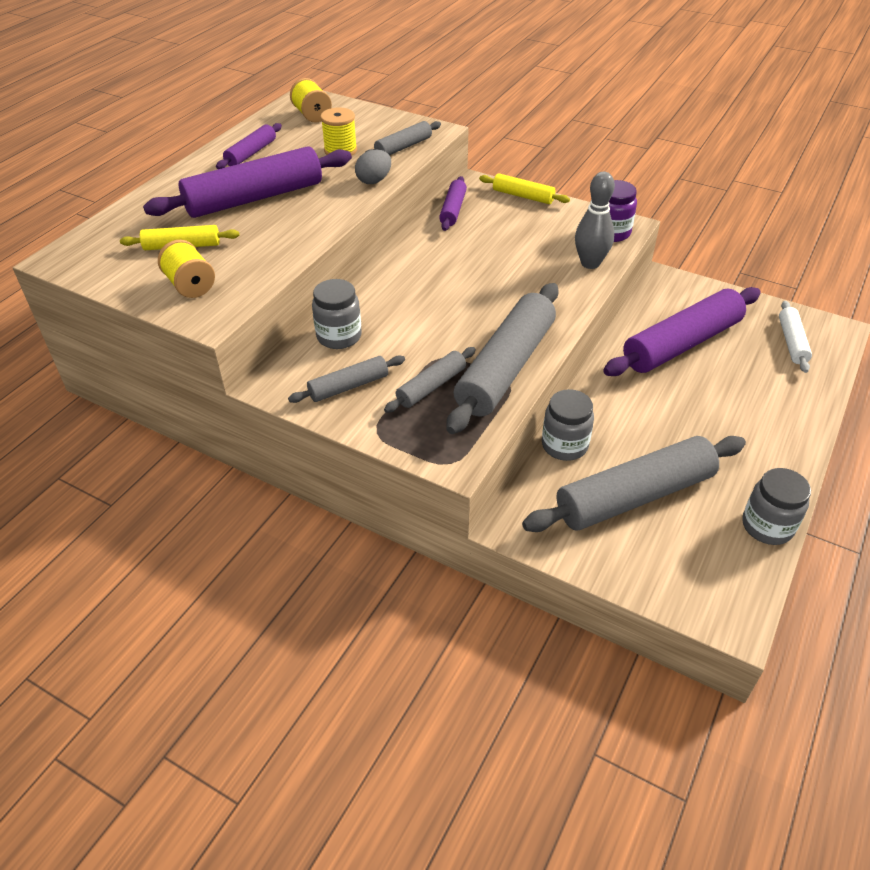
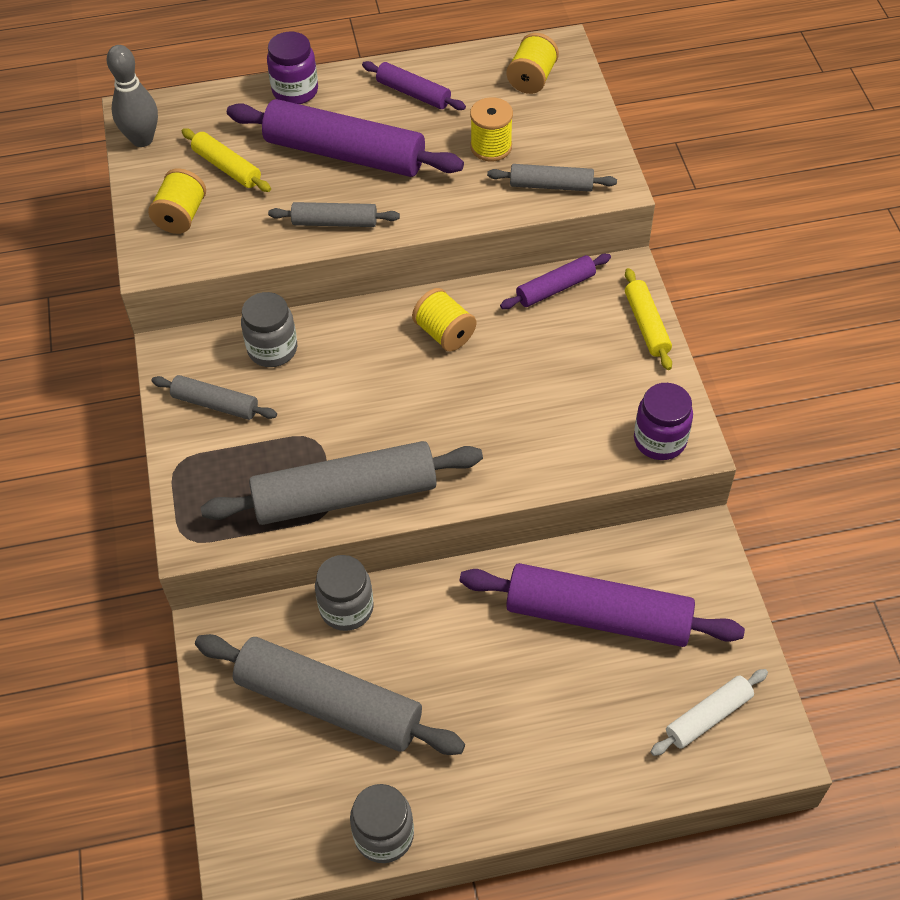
camera: 50 degrees right, 10 degrees up
purple rolling pin [216,123,282,169] -> purple rolling pin turned 45 degrees clockwise [362,61,466,110]
grey egg [355,150,391,184] -> none
grey rolling pin [384,347,476,413] -> grey rolling pin moved to [268,202,400,227]
grey bowling pin [575,172,615,269] -> grey bowling pin moved to [106,45,158,147]
none -> purple jar [267,32,318,104]
none -> yellow spool [412,288,476,352]

